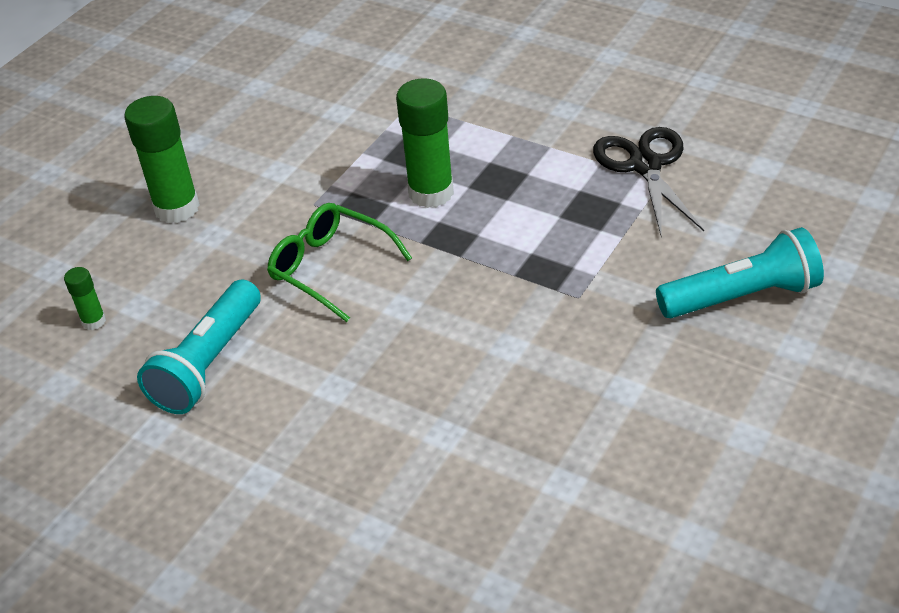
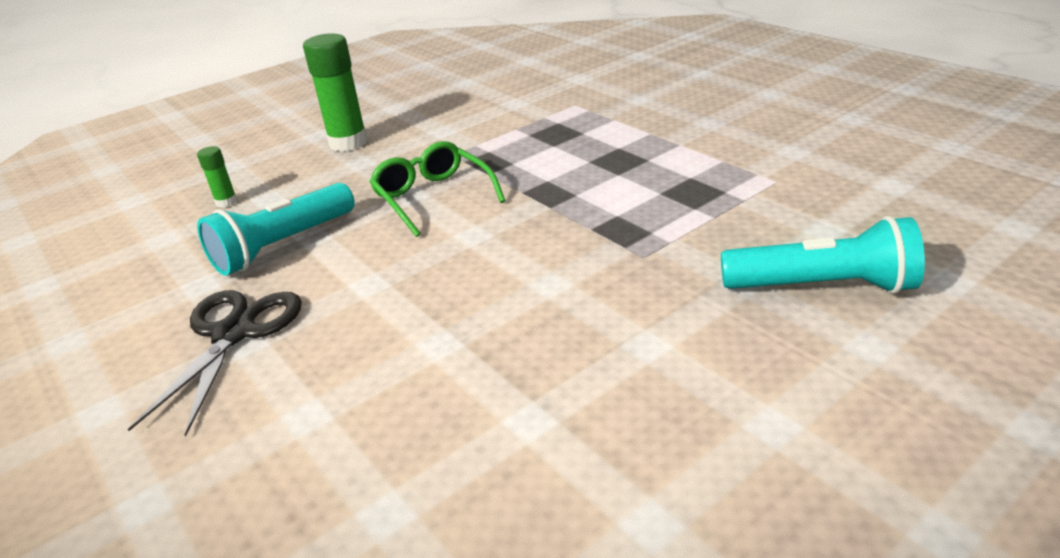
camera: 20 degrees right, 10 degrees down
green glue stick [396,78,454,208] -> none
black scissors [593,127,704,237] -> black scissors moved to [128,290,302,437]

